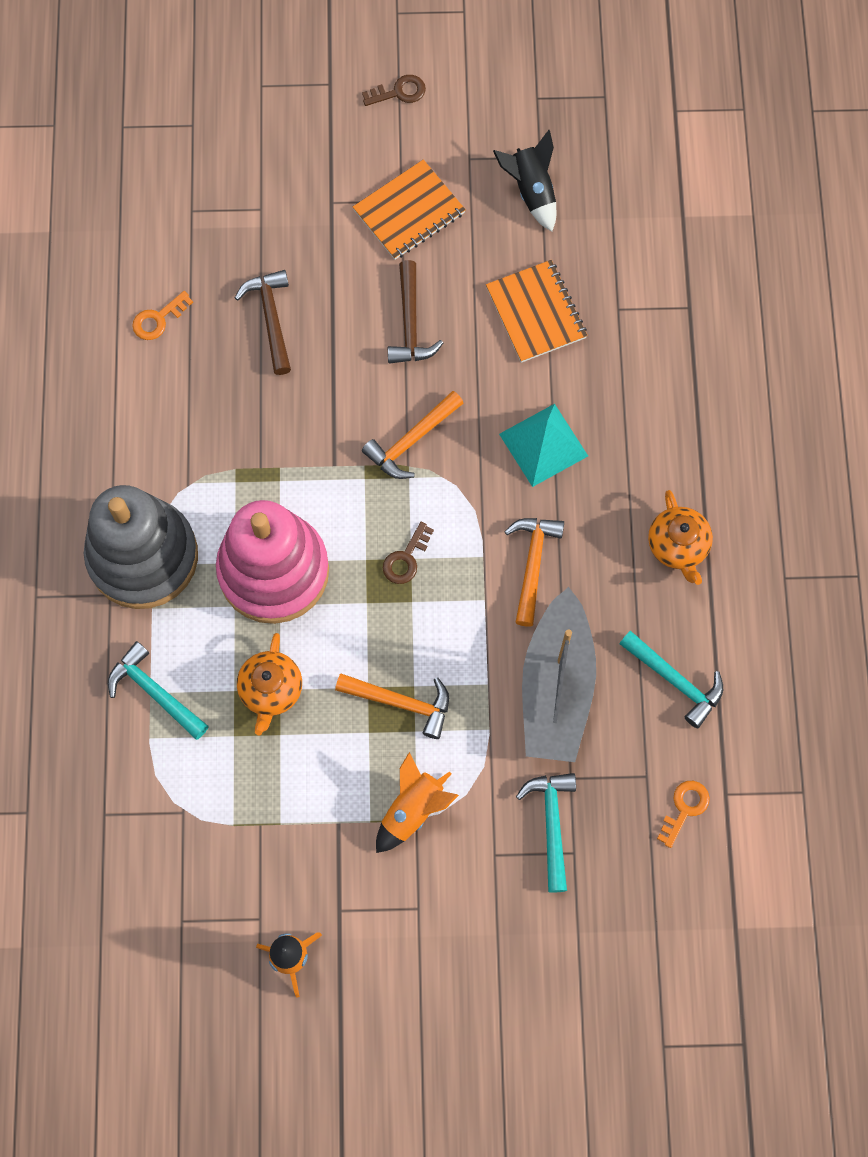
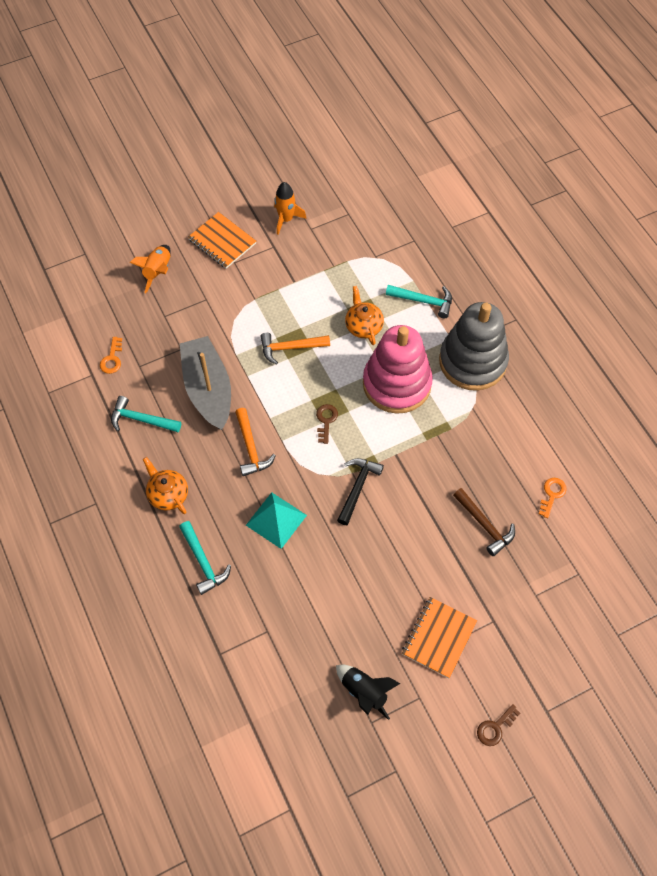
camera: 155 degrees right, 10 degrees down
orange hammer [362,391,464,479] -> black hammer [337,458,384,525]
orange rocket [376,752,459,853] -> orange rocket moved to [130,245,171,293]
brown hammer [388,260,443,364] -> none
orange notebook [486,260,587,363] -> orange notebook moved to [188,212,256,269]
turquoise hammer [516,773,576,893] -> turquoise hammer moved to [179,521,231,595]

